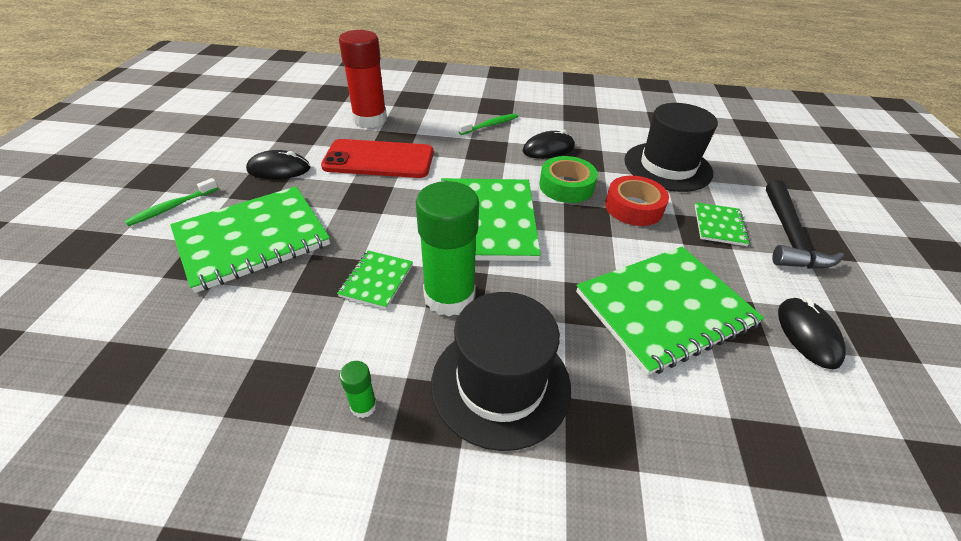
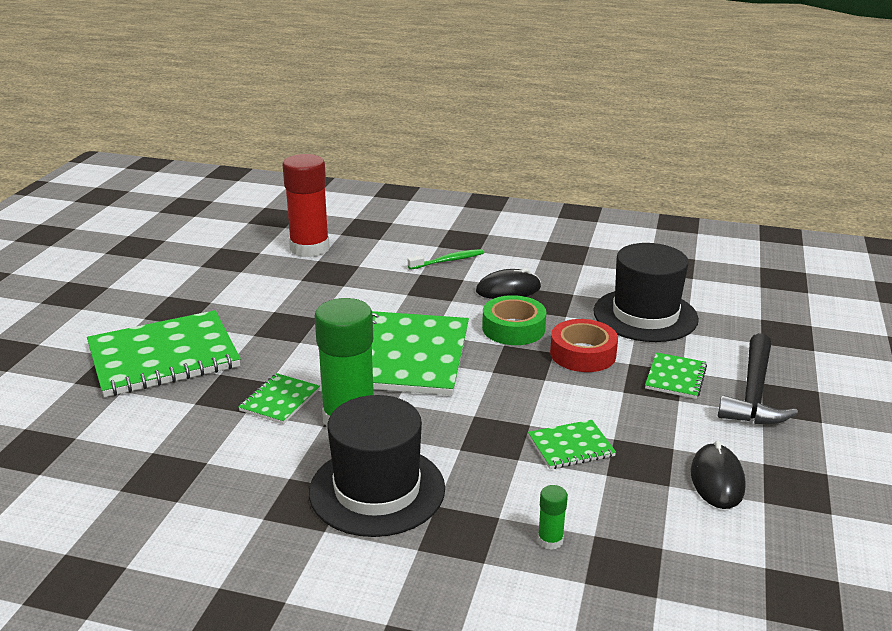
camera: 10 degrees right, 15 degrees down
green toothbrush [125,178,219,226] -> none
black mouse [246,150,310,179] -> none
red phone [321,139,434,178] -> none
green glue stick [339,361,377,418] -> green glue stick moved to [538,485,568,550]
green notebook [576,246,764,376] -> green notebook [528,420,616,469], size x0.47

